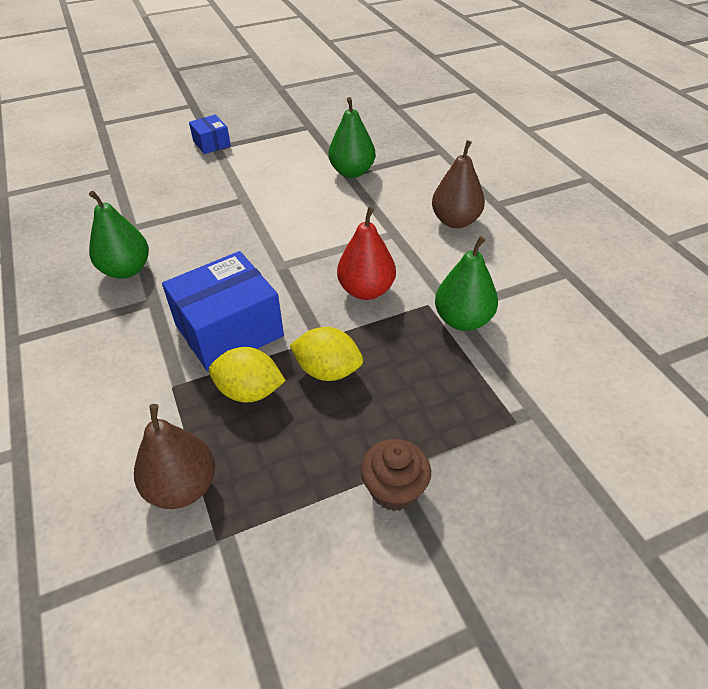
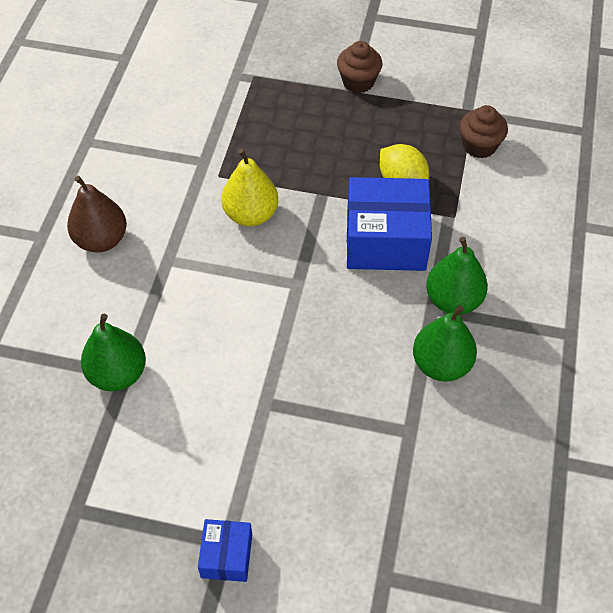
camera: 145 degrees left, 10 degrees up
brown pear [134,404,215,509] -> brown cupcake [460,105,508,159]
yellow lemon [290,327,363,381] -> none
red pear [337,207,396,300] -> yellow pear [222,149,278,226]
green pear [435,236,498,331] -> green pear moved to [426,237,488,315]

